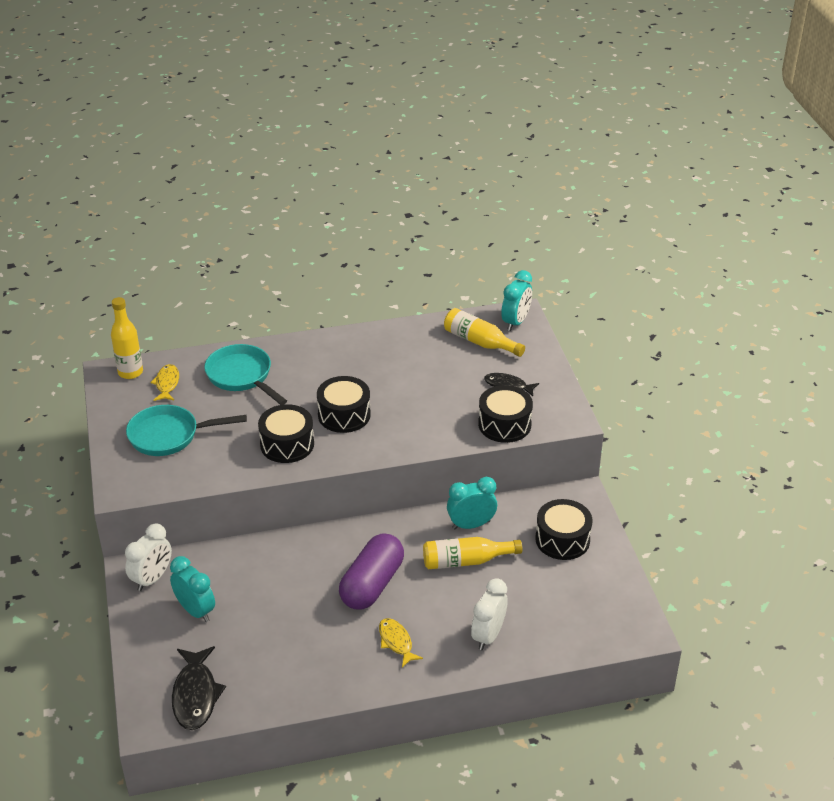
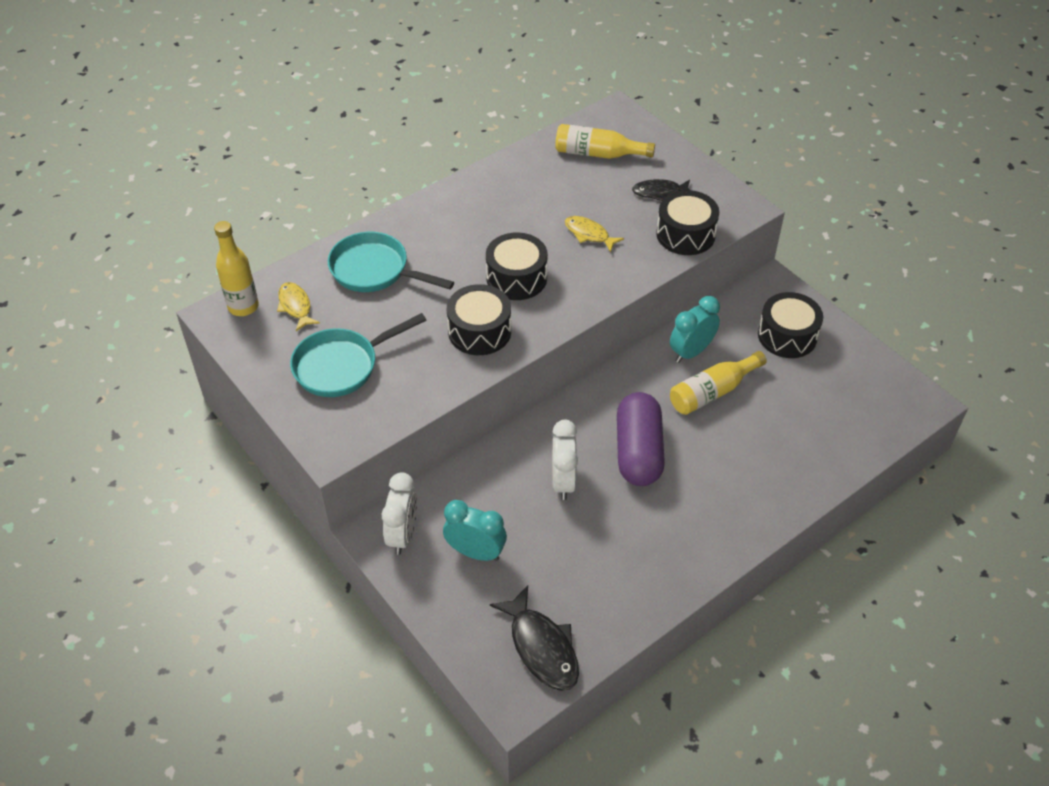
camera: 25 degrees left, 10 degrees up
yellow fish [379,618,423,667] -> yellow fish moved to [565,216,624,252]
white clock [471,578,507,650] -> white clock moved to [552,420,578,500]
turquoise clock [501,270,532,331] -> none

